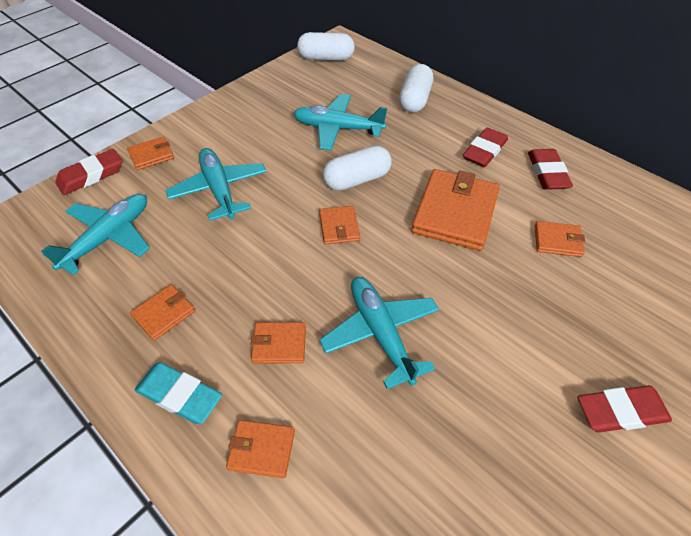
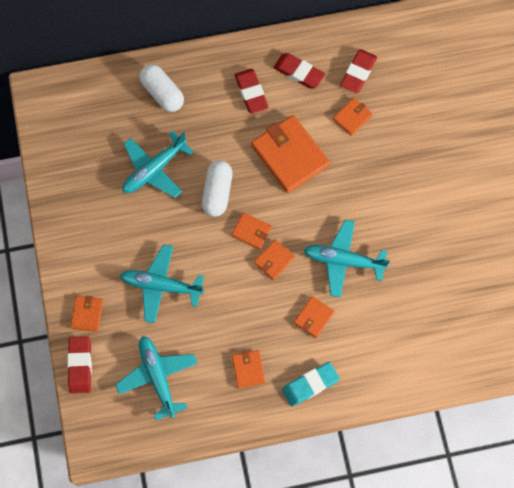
camera: 55 degrees left, 20 degrees up
orange wallet [226,420,295,478] -> orange wallet moved to [254,239,295,280]
white capsule [297,32,355,61] -> none
red eraser [578,385,672,433] -> red eraser moved to [340,49,377,93]

